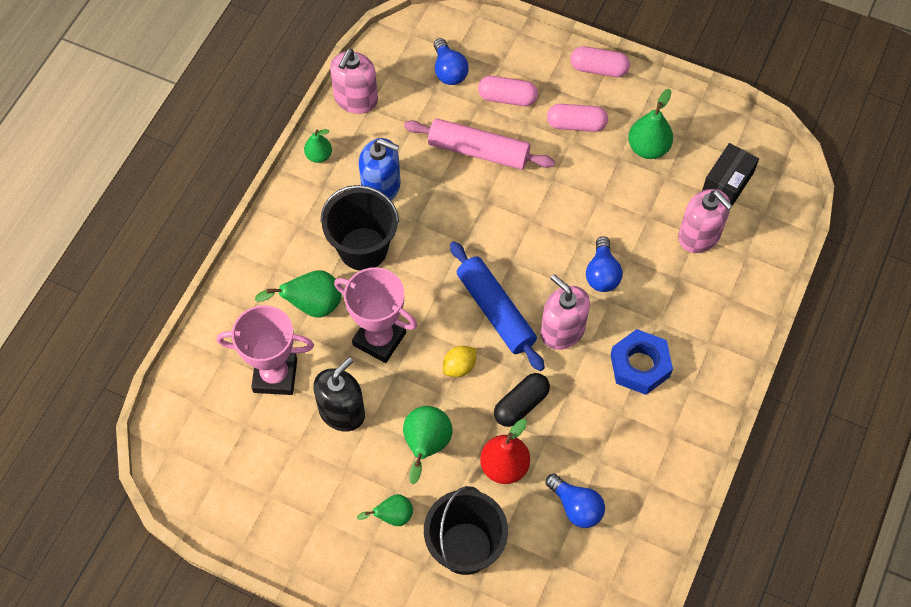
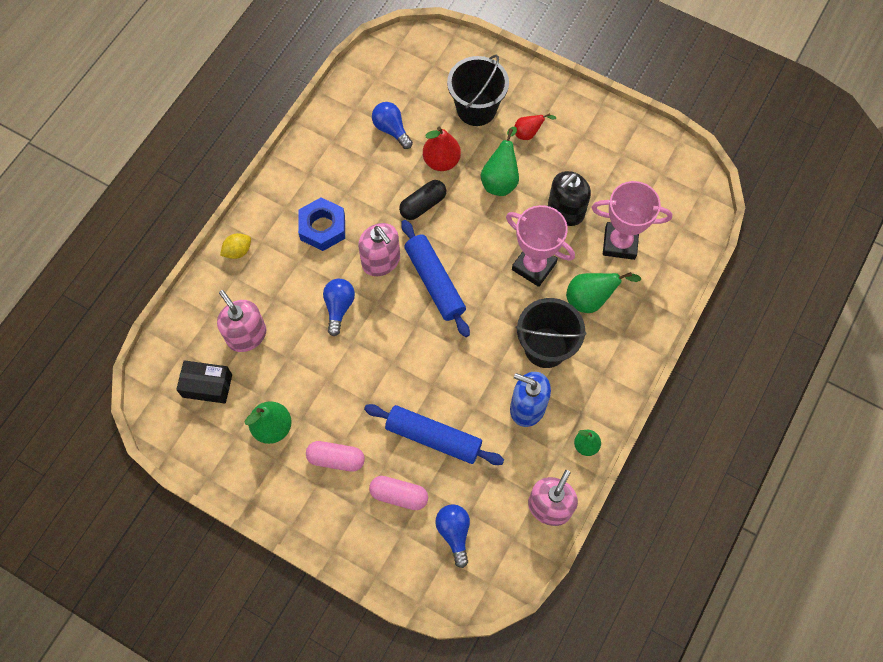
camera: 175 degrees left, 5 degrees up
green pear [357,494,413,526] -> red pear [514,113,556,140]
pink rolling pin [404,119,555,170] -> blue rolling pin [364,404,504,465]
yellow lemon [443,346,477,377] -> yellow lemon moved to [220,233,251,259]
pink capsule [571,46,630,77] -> none
black box [702,143,759,205] -> black box turned 60 degrees clockwise [176,360,232,404]

